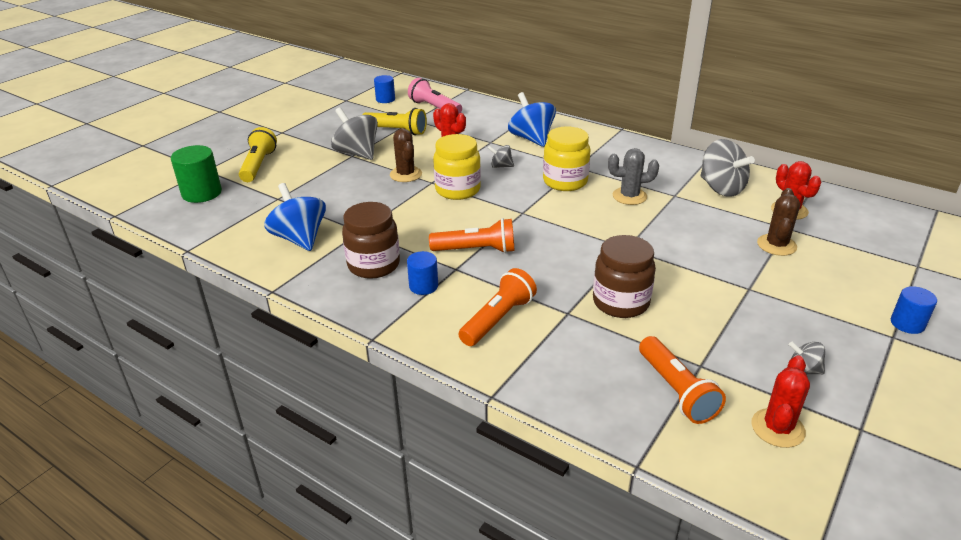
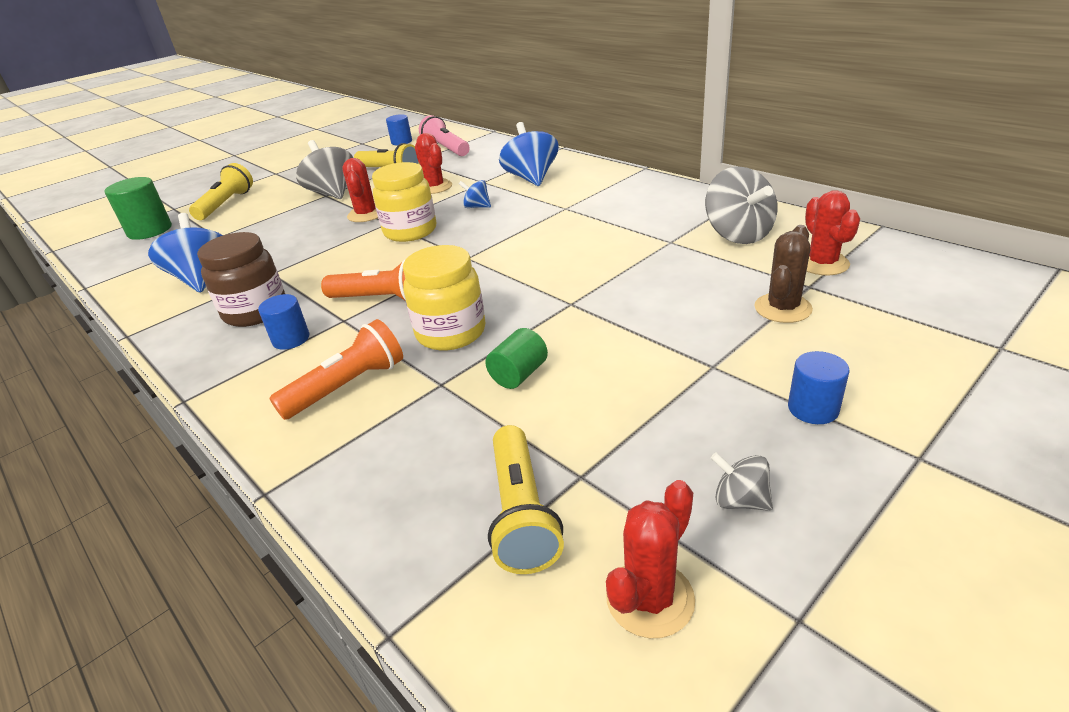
camera: 15 degrees right, 0 degrees up
brown cactus [390,129,422,182] -> red cactus [342,158,378,222]
grey spinning top [488,145,514,168] -> blue spinning top [459,180,491,208]
yellow jar [543,127,590,191] -> yellow jar moved to [403,245,485,351]
brown jar [593,235,656,318] -> green cylinder [485,328,548,389]
grey cactus [608,148,659,205] -> none
orange flashlight [639,336,726,424] -> yellow flashlight [488,425,564,574]
blue cylinder [891,286,937,334] -> blue cylinder moved to [788,351,850,424]

